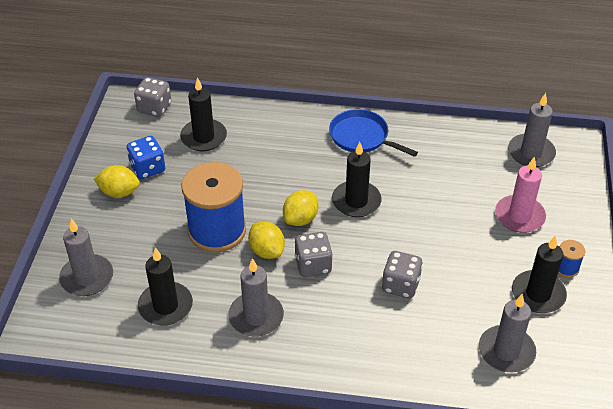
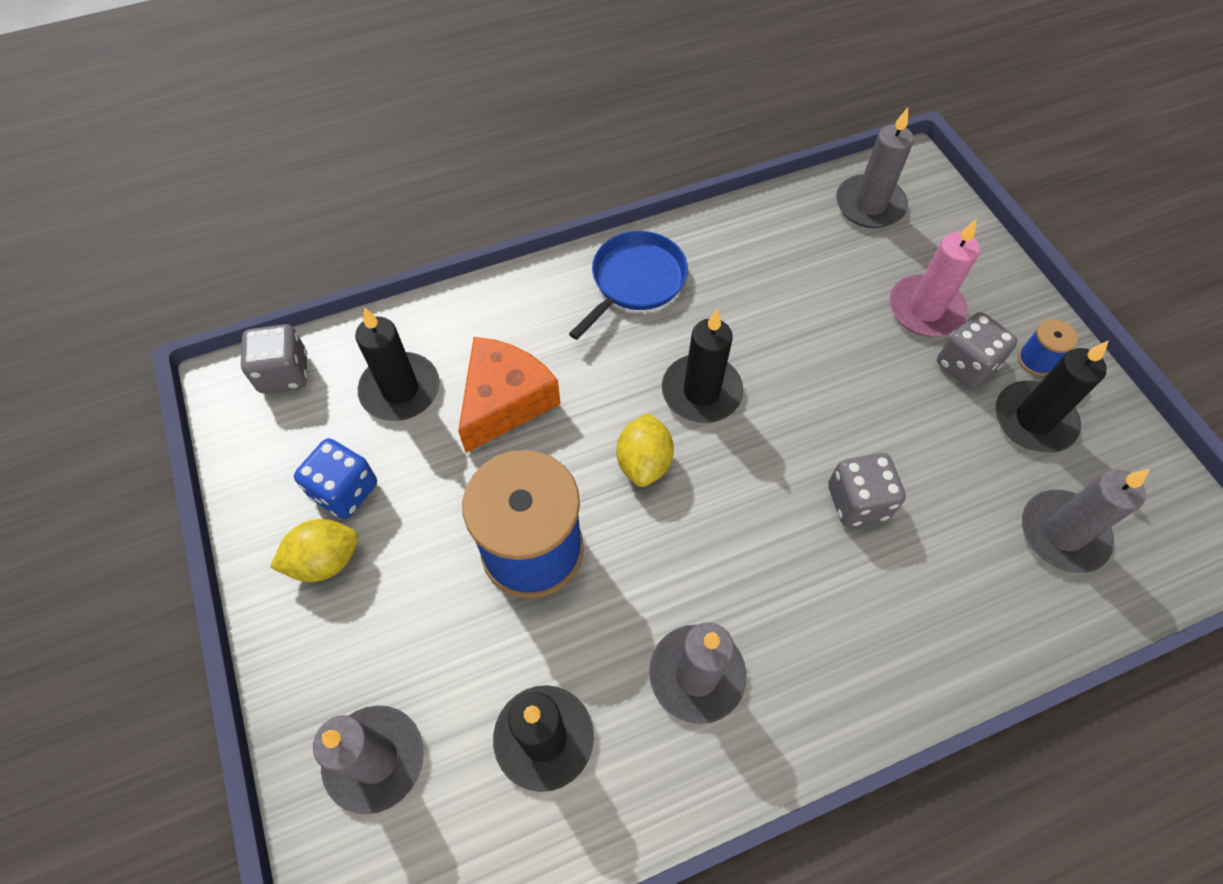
camera: 30 degrees left, 15 degrees up
yellow lemon [248,222,285,259] -> none
grey dice [295,232,333,277] -> grey dice moved to [937,312,1018,389]
blue pan [329,109,418,157] -> blue pan turned 120 degrees clockwise [569,231,688,340]
none -> orange cheese [458,337,561,453]

